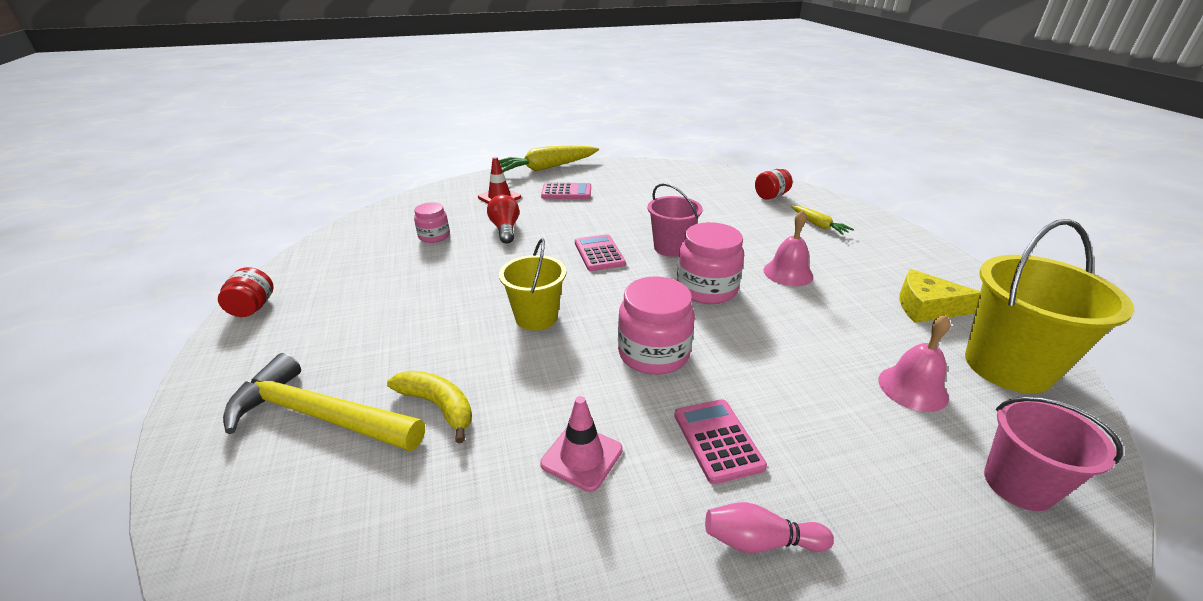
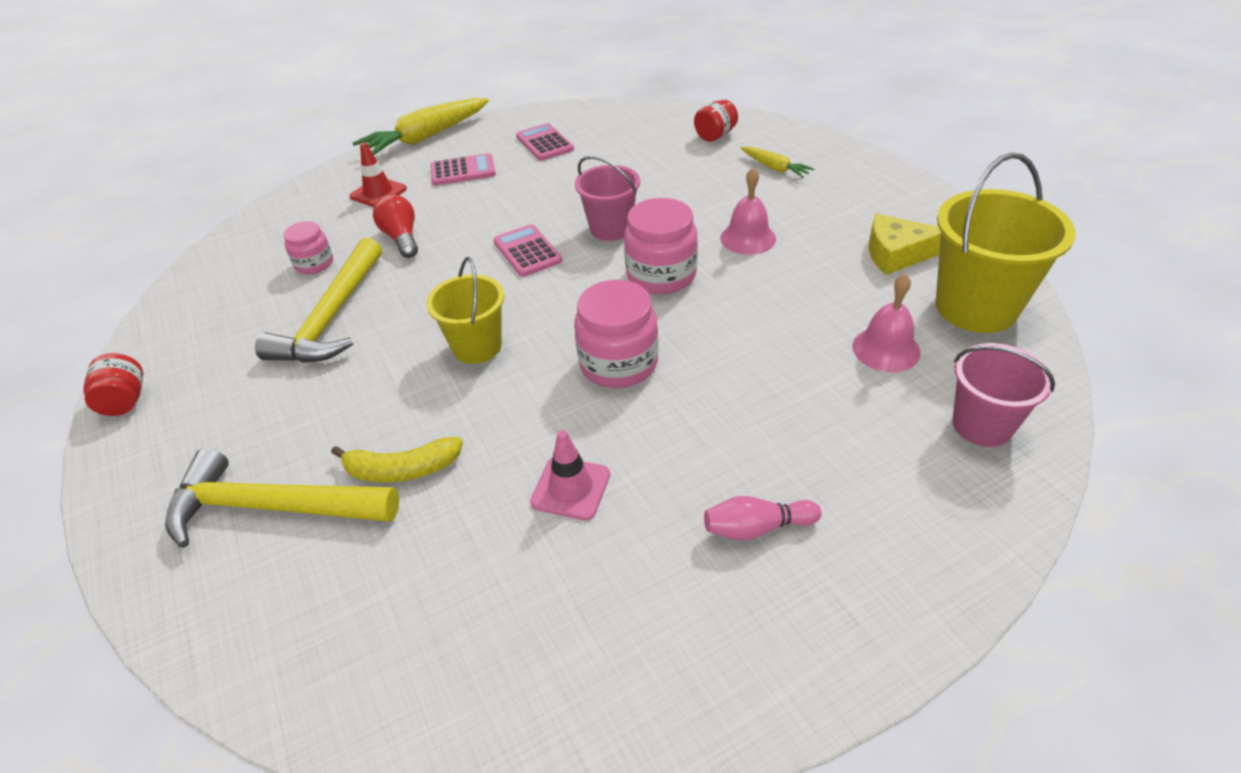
camera: 10 degrees left, 10 degrees up
yellow banana [387,371,472,443] -> yellow banana turned 150 degrees clockwise [331,437,463,483]
pink calculator [674,399,767,484] -> pink calculator moved to [516,123,574,161]
none -> yellow hammer [255,238,382,363]

